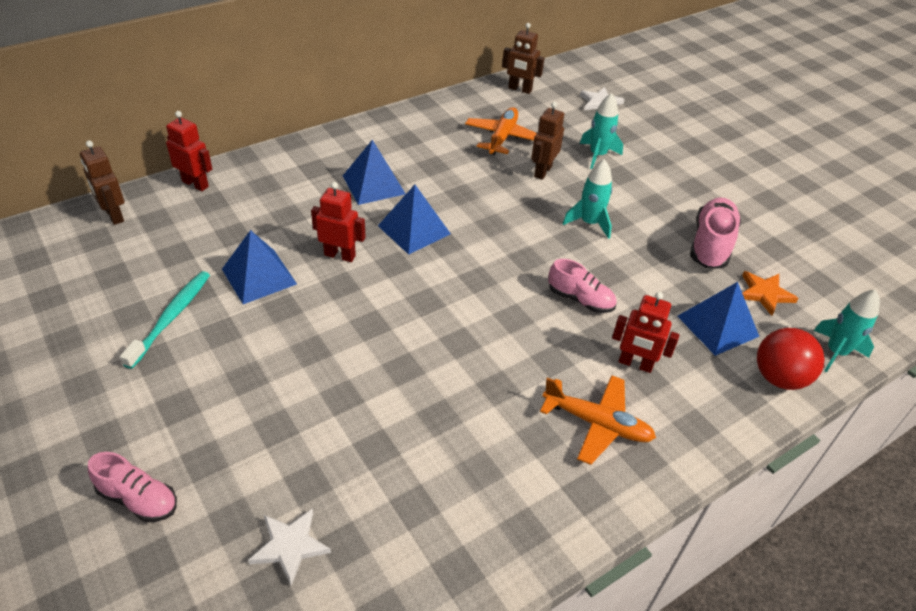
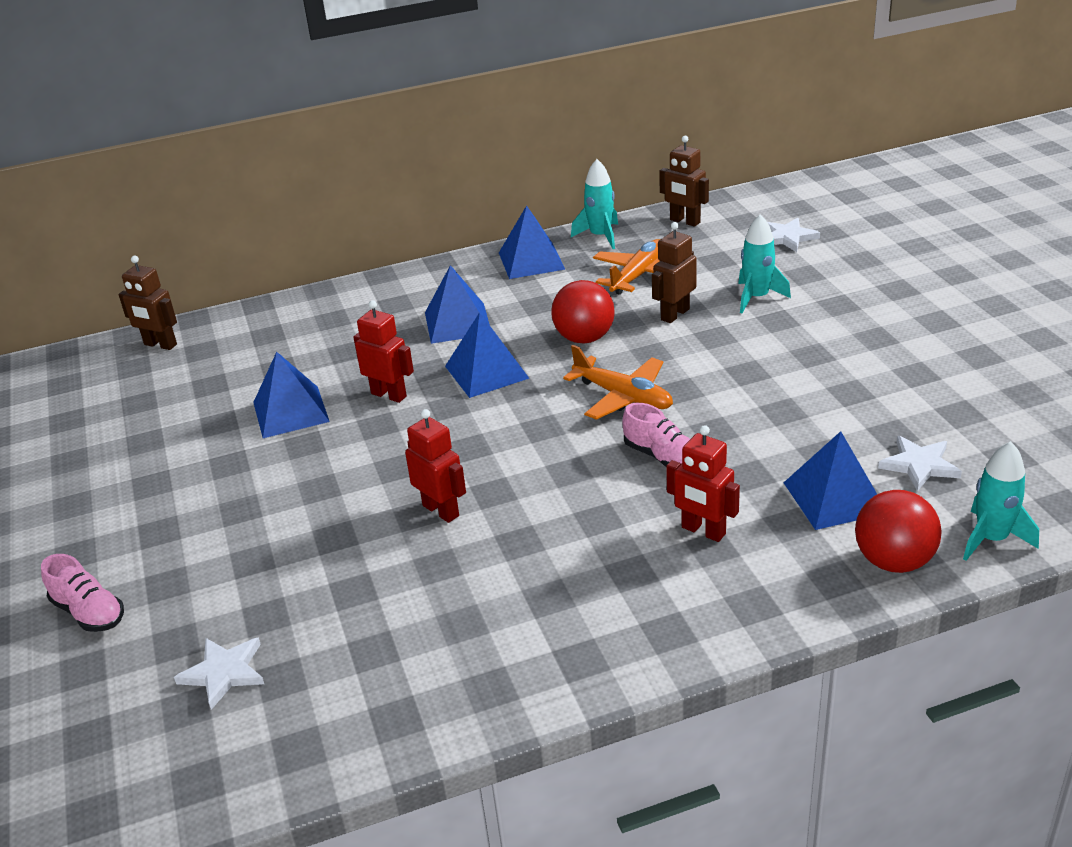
camera: 20 degrees right, 10 degrees down
brown robot [80,140,124,225] -> brown robot turned 45 degrees counterclockwise [118,256,177,350]
turquoise toothbrush [120,271,210,369] -> none
red robot [166,111,212,191] -> red robot moved to [405,409,466,523]
orange plane [540,375,656,465] -> orange plane moved to [563,345,673,420]
turquoise rocket [562,159,612,239] -> turquoise rocket moved to [571,159,618,249]
pink shoe [690,197,741,269] -> none
orange star [742,271,799,316] -> white star [878,436,962,491]
none -> blue pyramid [499,205,565,279]
none -> red ball [551,280,615,344]

